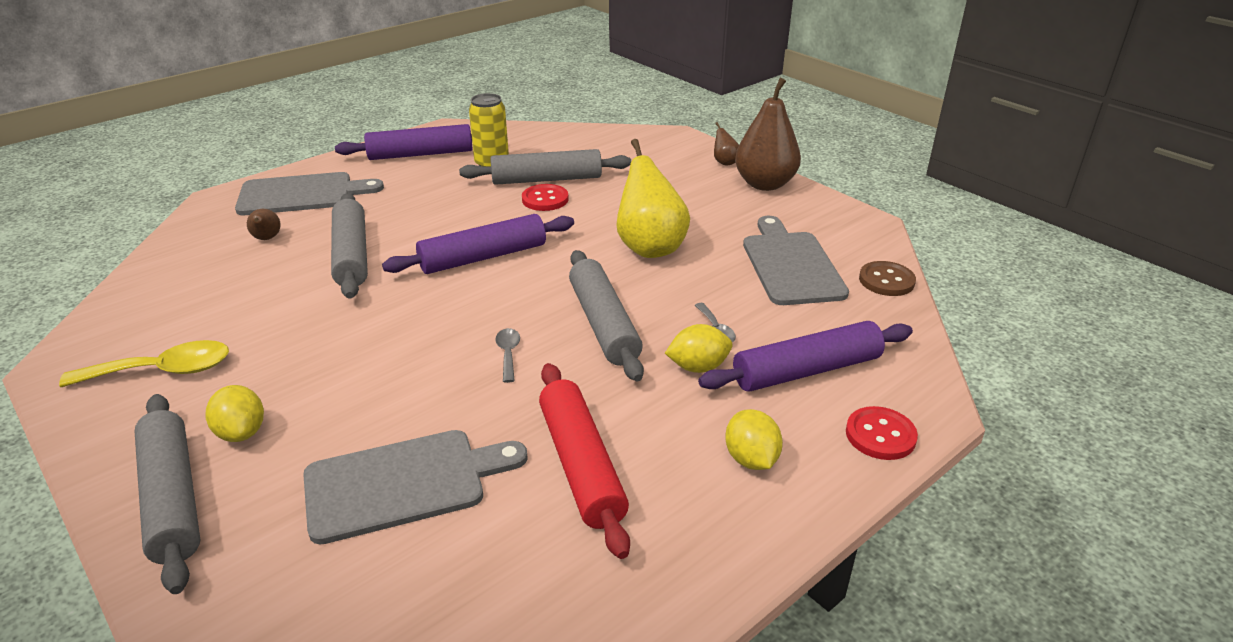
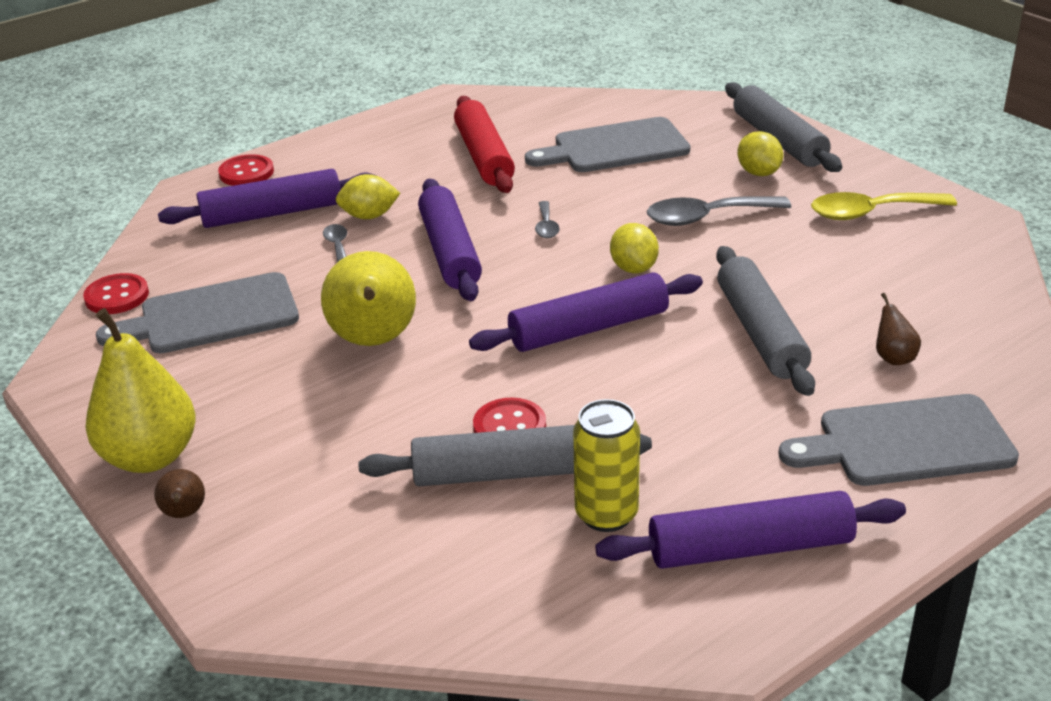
camera: 175 degrees left, 0 degrees up
grey rolling pin [569,250,644,381] -> purple rolling pin [418,179,482,301]
yellow lemon [725,409,783,470] -> yellow lemon moved to [610,223,659,273]
brown pear [735,78,801,191] -> yellow pear [85,308,196,473]
grey cutting board [743,216,849,305] -> grey cutting board turned 75 degrees clockwise [96,272,299,353]
brown button [859,261,916,296] -> red button [83,273,149,314]
none -> grey spoon [647,196,791,226]

